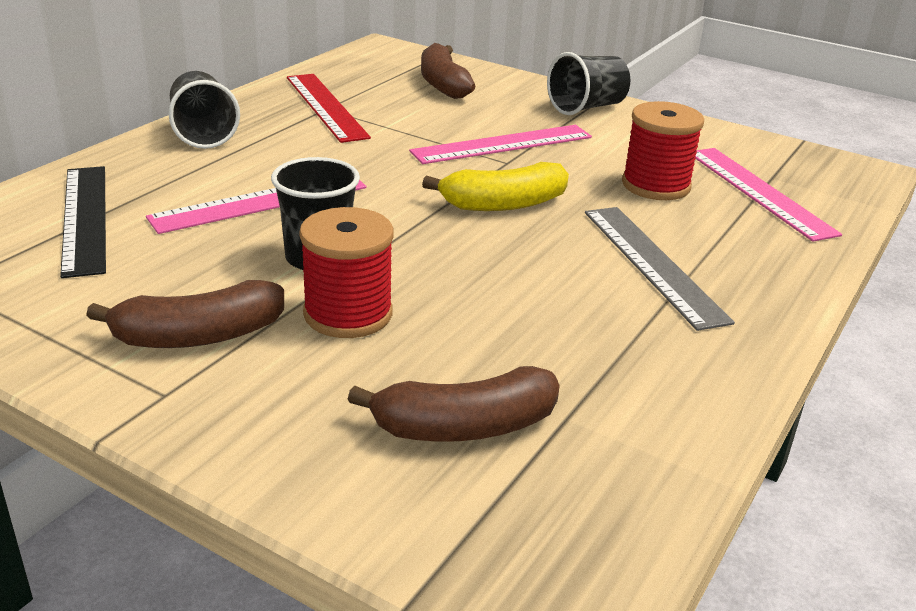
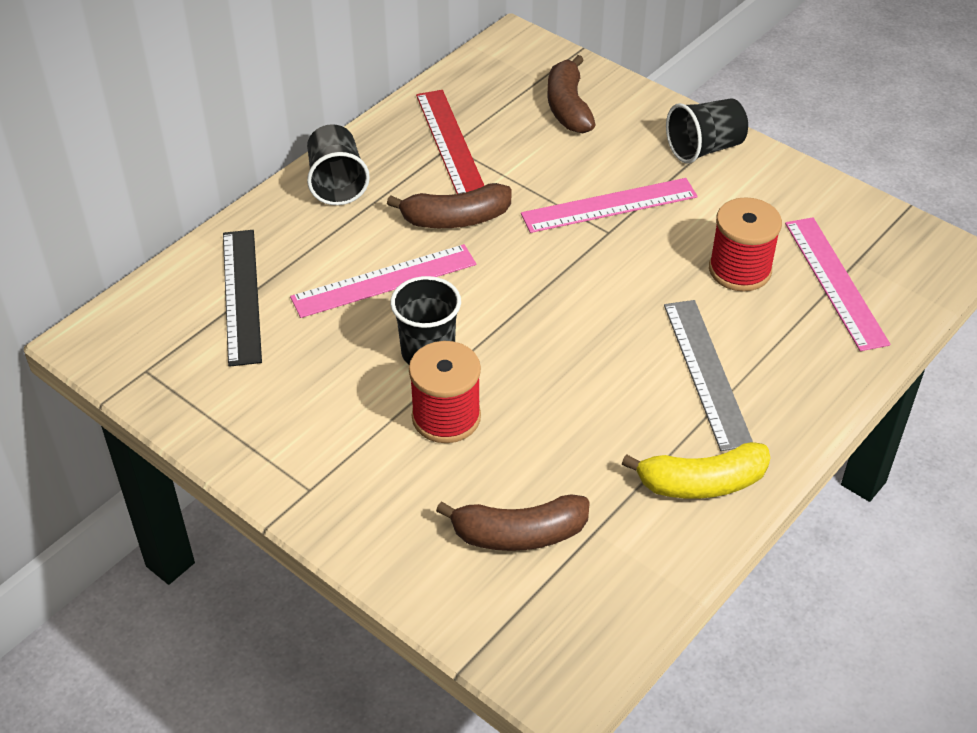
camera: 10 degrees right, 15 degrees up
brown banana [86,280,284,348] -> brown banana moved to [387,183,512,228]
yellow banana [422,162,569,211] -> yellow banana moved to [622,442,770,499]

